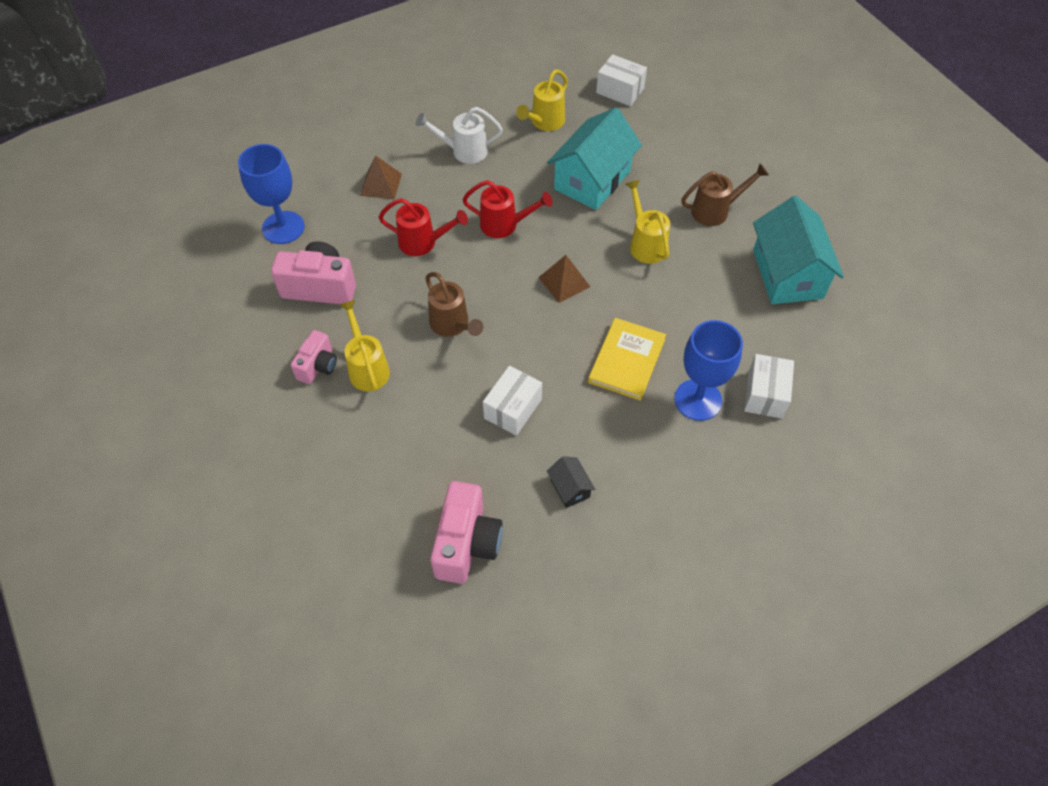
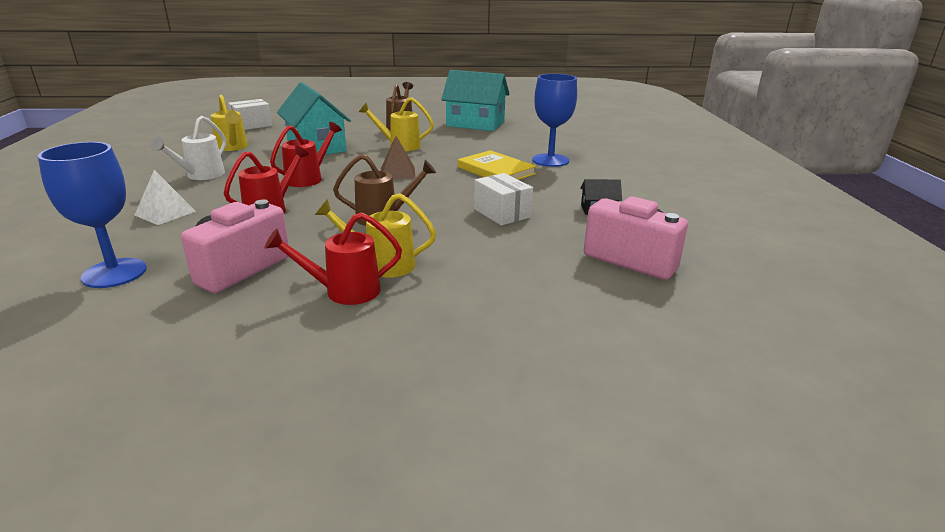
camera: 65 degrees left, 30 degrees down
pink camera [291,330,337,384] -> red watering can [265,212,402,305]
brown pyramid [360,155,402,200] -> white pyramid [135,170,196,225]
white box [744,354,794,419] -> none

